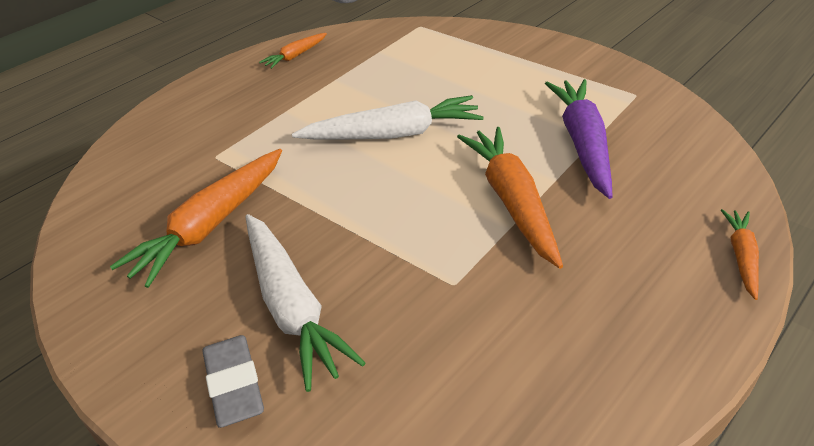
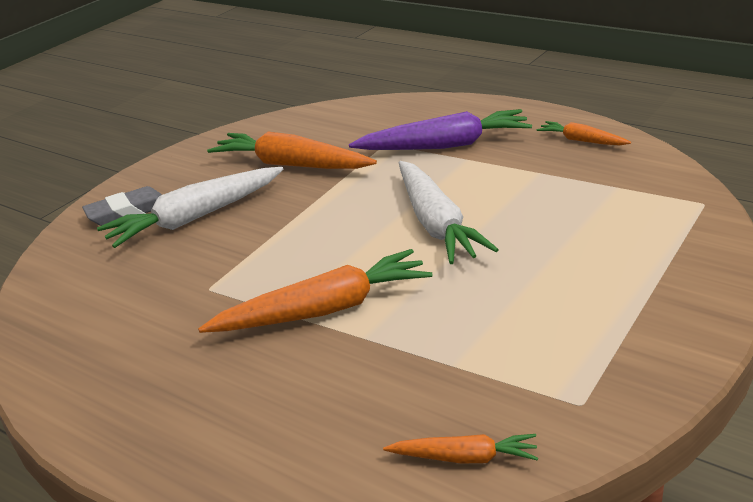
camera: 85 degrees right, 10 degrees down
purple carrot [545,79,613,199] -> purple carrot moved to [349,109,532,150]
orange carrot [721,209,759,300] -> orange carrot moved to [383,434,538,464]

